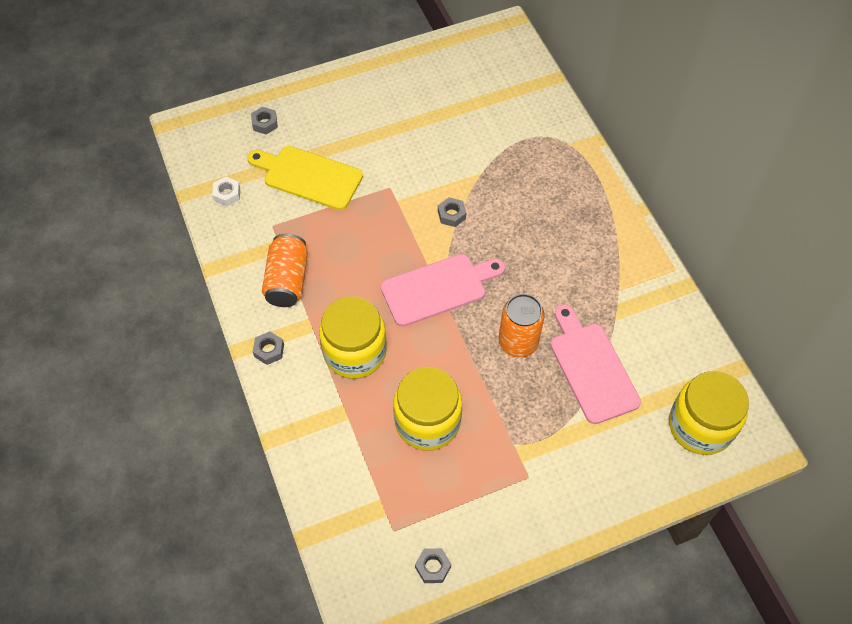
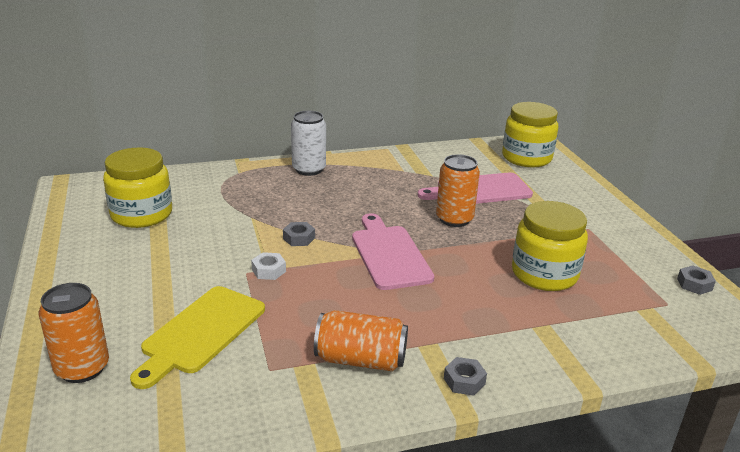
camera: 85 degrees left, 30 degrees down
white nut [212,177,240,206] -> white nut moved to [251,252,286,280]
grey nut [251,107,278,135] -> orange can [39,283,109,383]
yellow jar [319,296,387,379] -> yellow jar moved to [103,148,172,228]
none -> white can [291,111,326,176]

